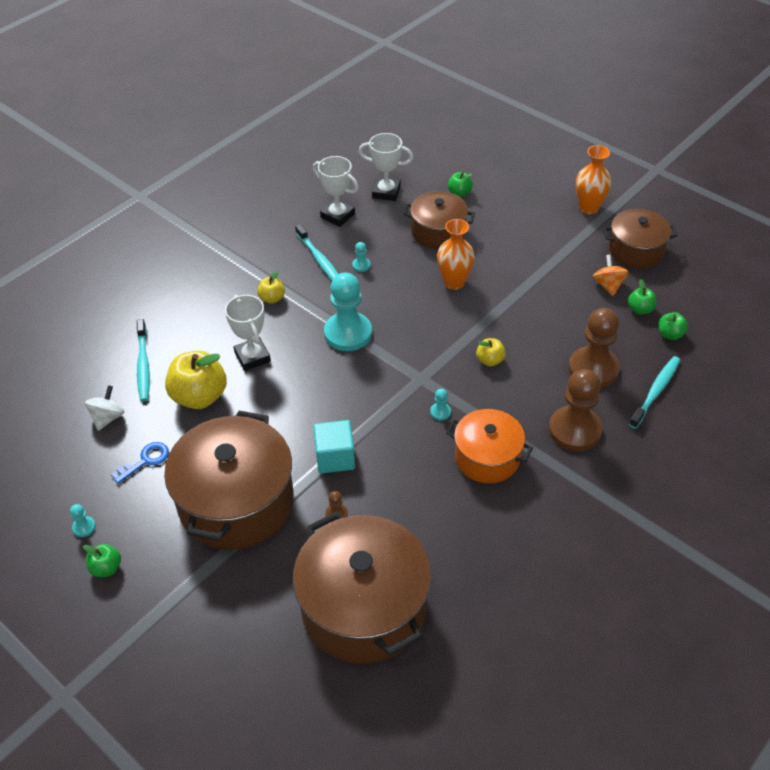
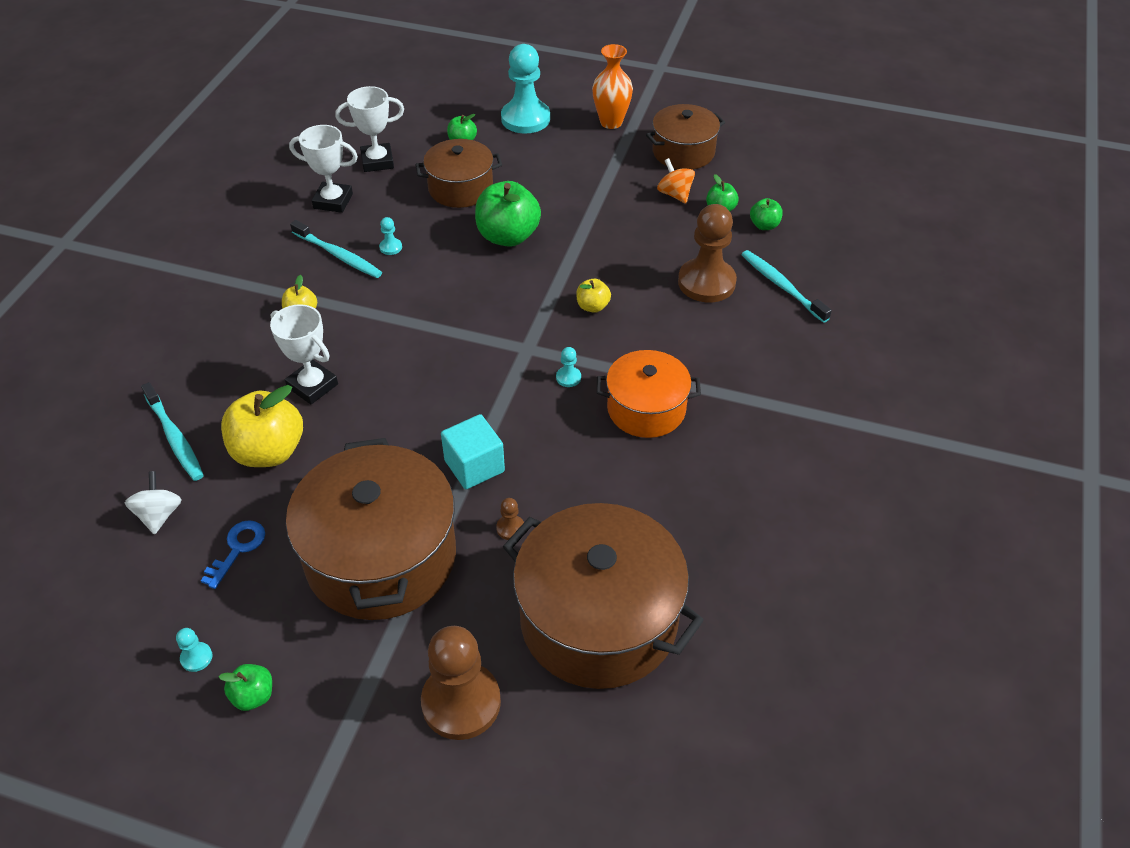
camera: 25 degrees left, 0 degrees up
turquoise pawn [324,273,372,351] -> turquoise pawn moved to [501,44,550,134]
orange vase [437,219,475,290] -> green apple [475,181,541,247]
brown pawn [549,369,602,451] -> brown pawn moved to [421,626,501,740]
turquoise toothbrush [629,356,680,429] -> turquoise toothbrush turned 45 degrees counterclockwise [741,250,832,323]

